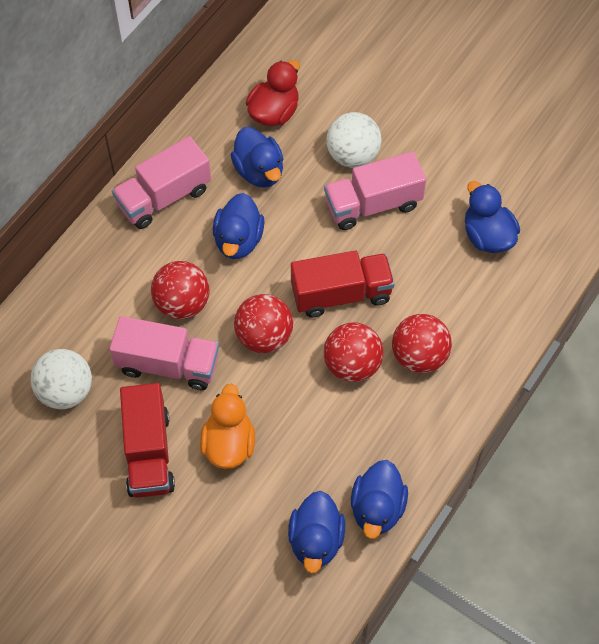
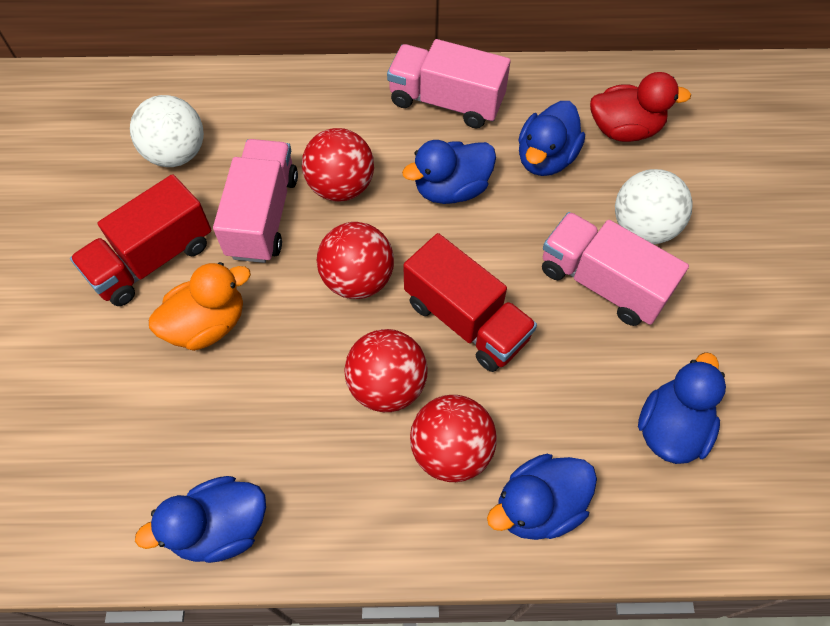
camera: 55 degrees right, 0 degrees up
pink truck [109,316,219,390] -> pink truck turned 150 degrees counterclockwise [213,139,298,263]
blue duck [288,491,345,574] -> blue duck moved to [487,454,597,540]

